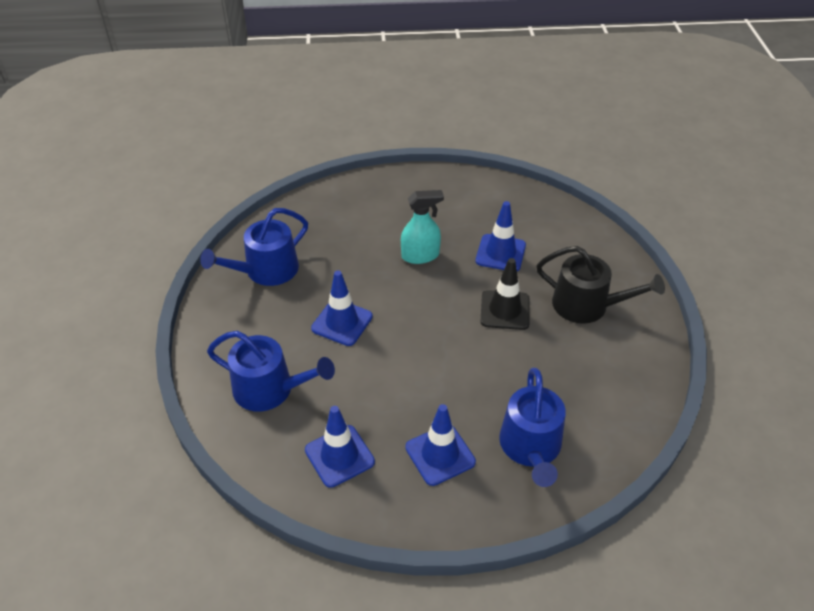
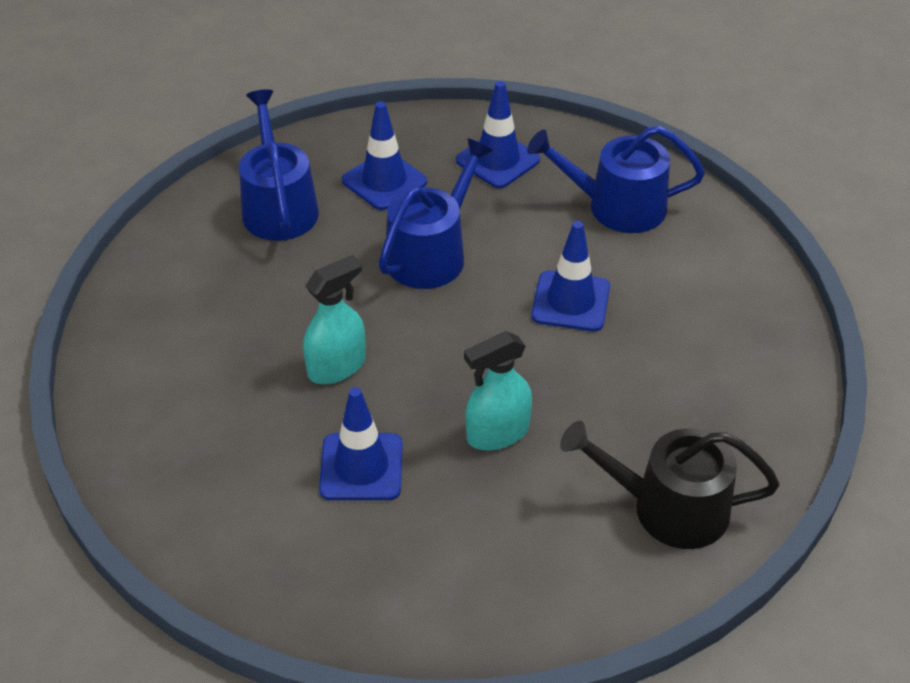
camera: 165 degrees right, 0 degrees up
blue watering can [200,208,308,286] -> blue watering can moved to [378,138,493,289]
black traffic cone [480,258,530,330] -> turquoise spray bottle [303,255,366,384]
black watering can [536,246,665,324] -> black watering can moved to [560,421,779,549]

